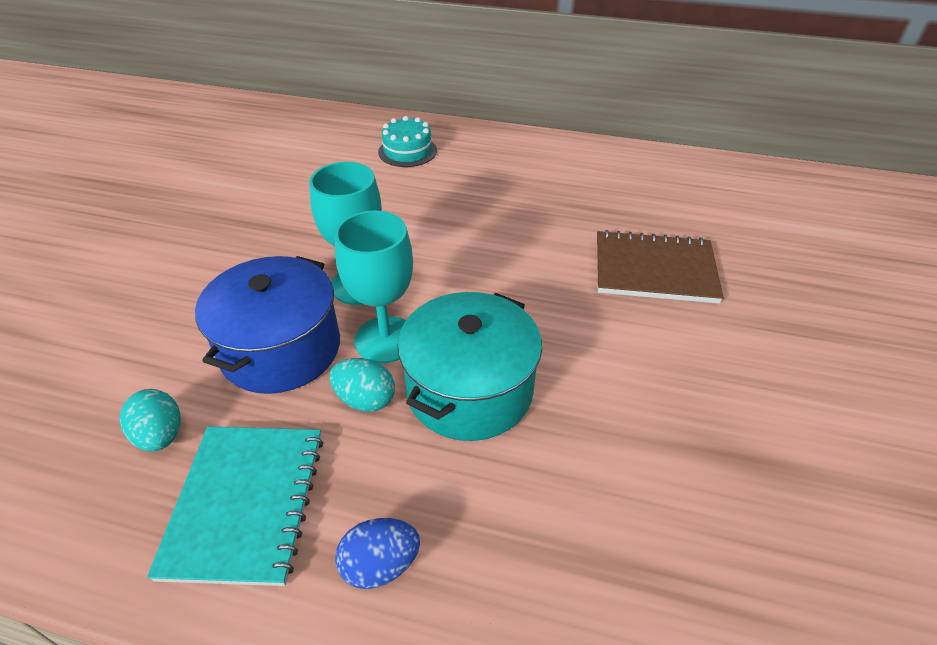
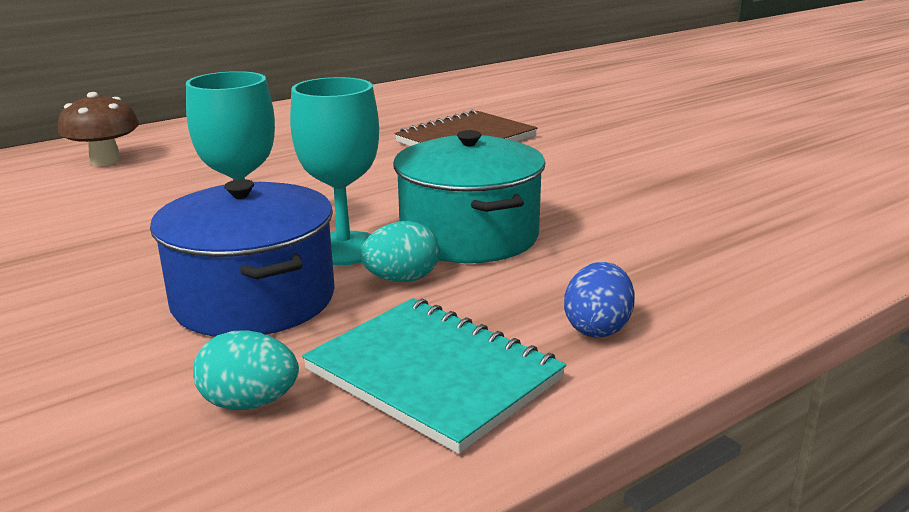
camera: 50 degrees left, 20 degrees down
turquoise cake [378,116,437,167] -> brown mushroom [58,92,139,166]

